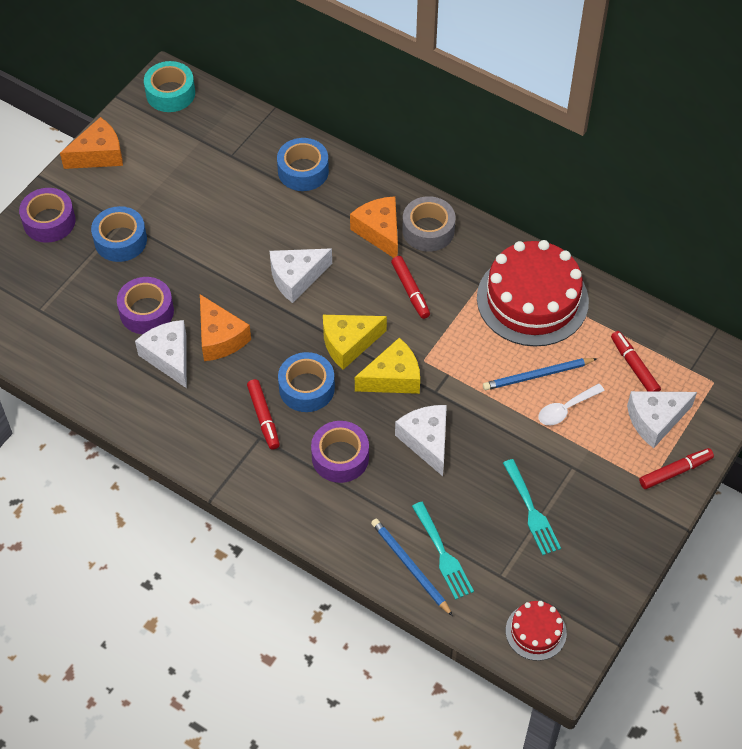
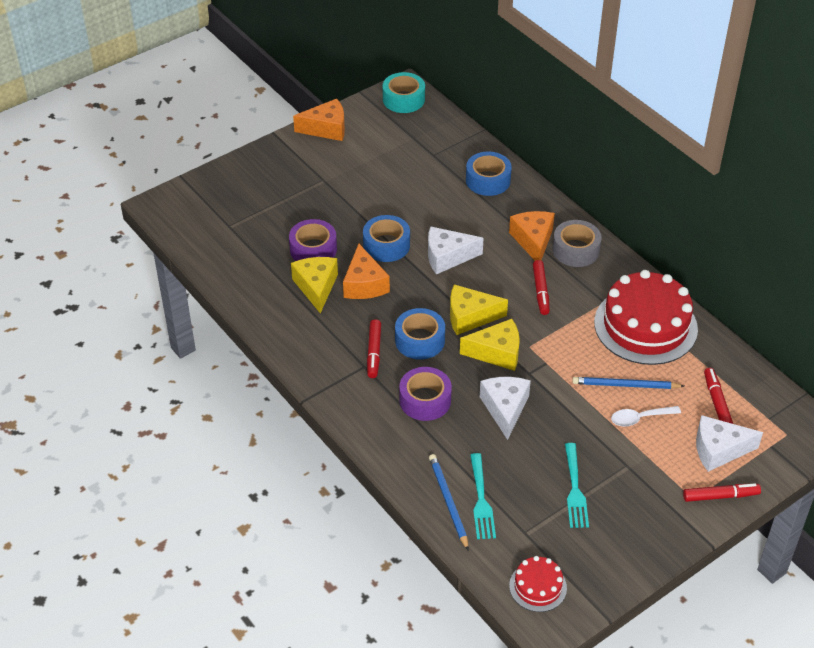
camera: 20 degrees right, 10 degrees down
purple tape [19,188,76,243] -> none
blue tape [91,206,147,262] -> blue tape moved to [363,215,410,262]
white cheese [135,320,187,388] -> yellow cheese [291,257,338,313]

